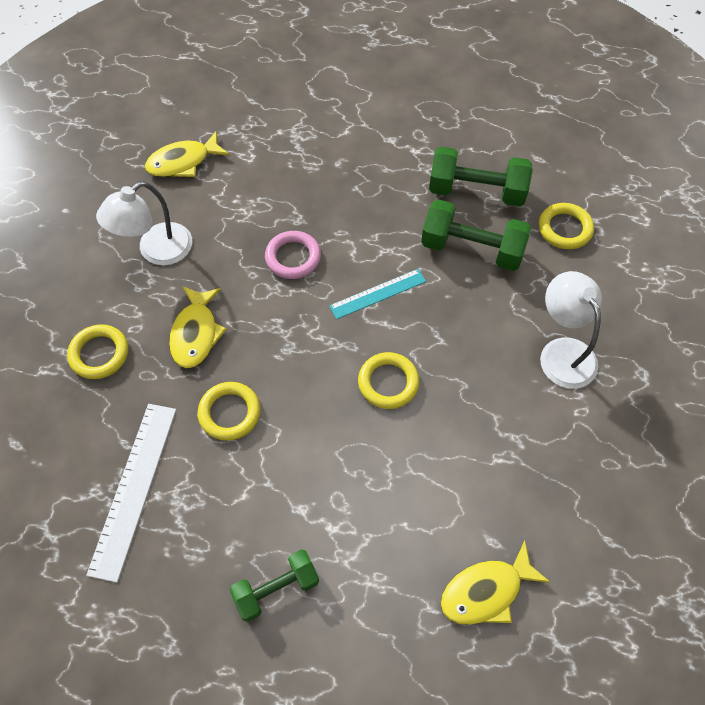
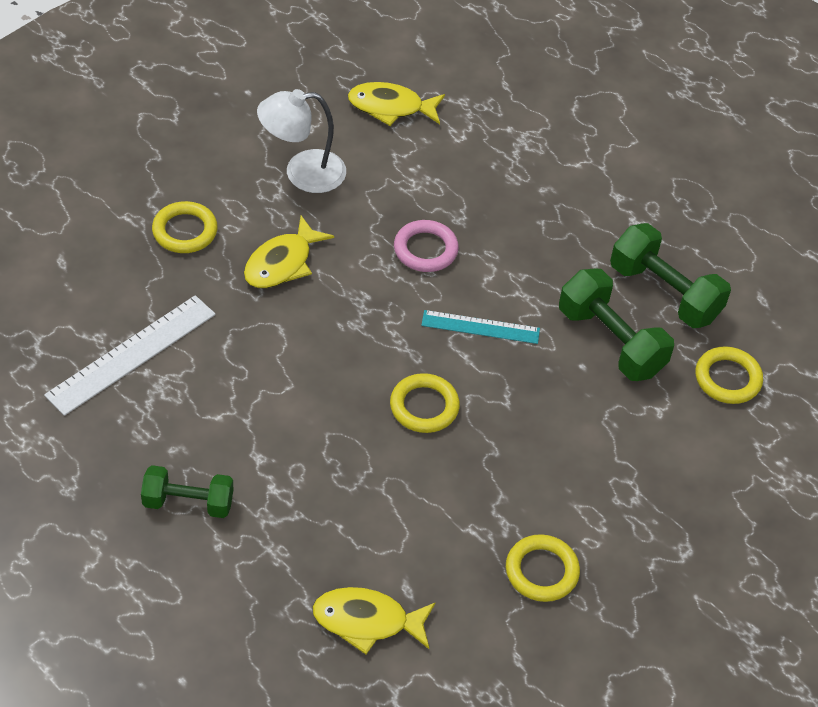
camera: 30 degrees right, 10 degrees down
yellow ring [198,382,261,441] -> yellow ring moved to [506,534,580,602]
white lamp [540,271,602,389] -> none

